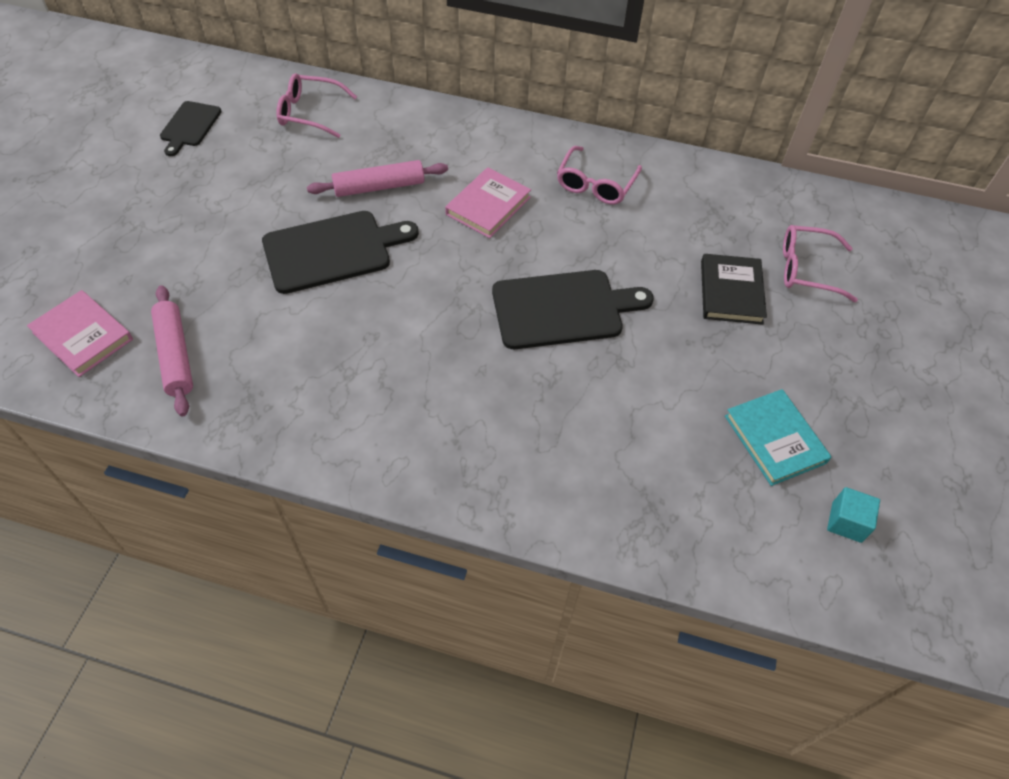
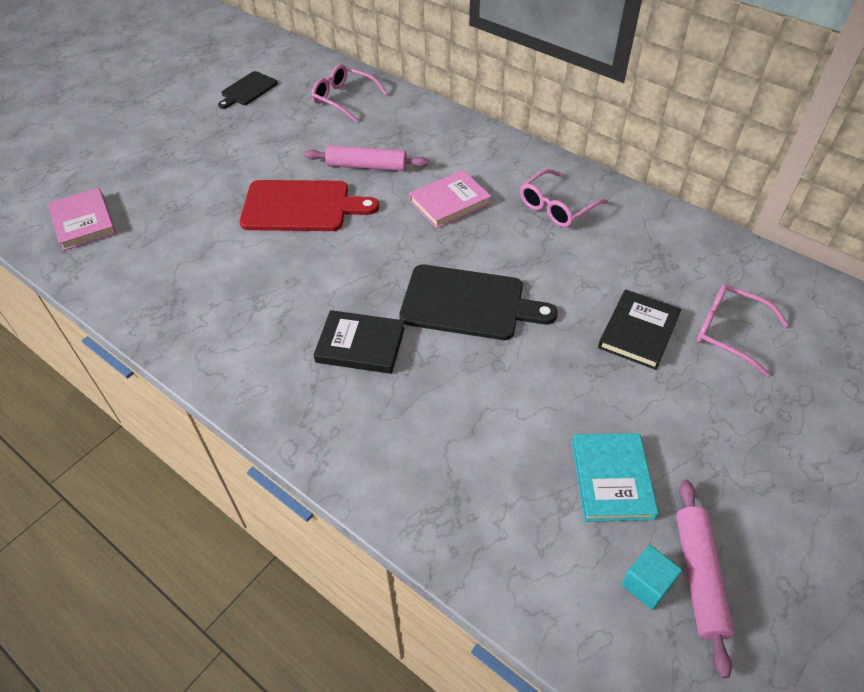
camera: 25 degrees right, 5 degrees down
pink rolling pin [151,285,193,416] -> pink rolling pin moved to [676,480,734,678]
black cutting board [262,211,419,294] -> red cutting board [239,180,379,231]
none -> black book [314,310,405,374]

